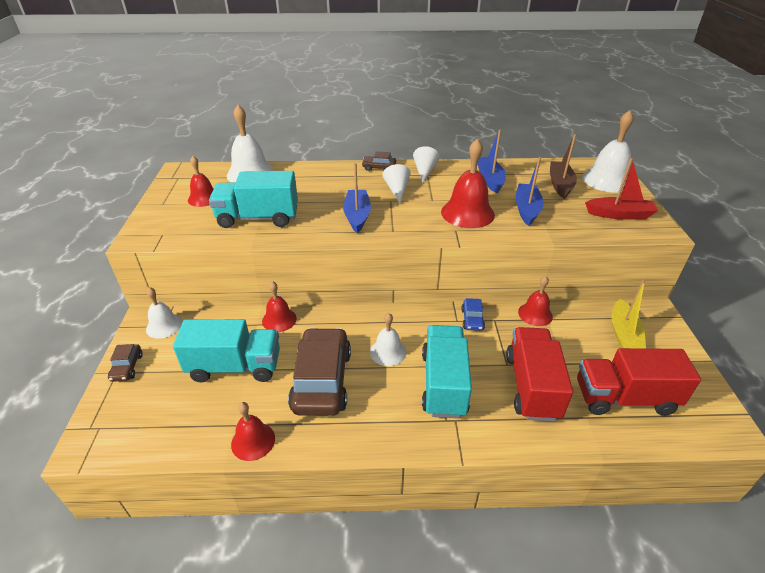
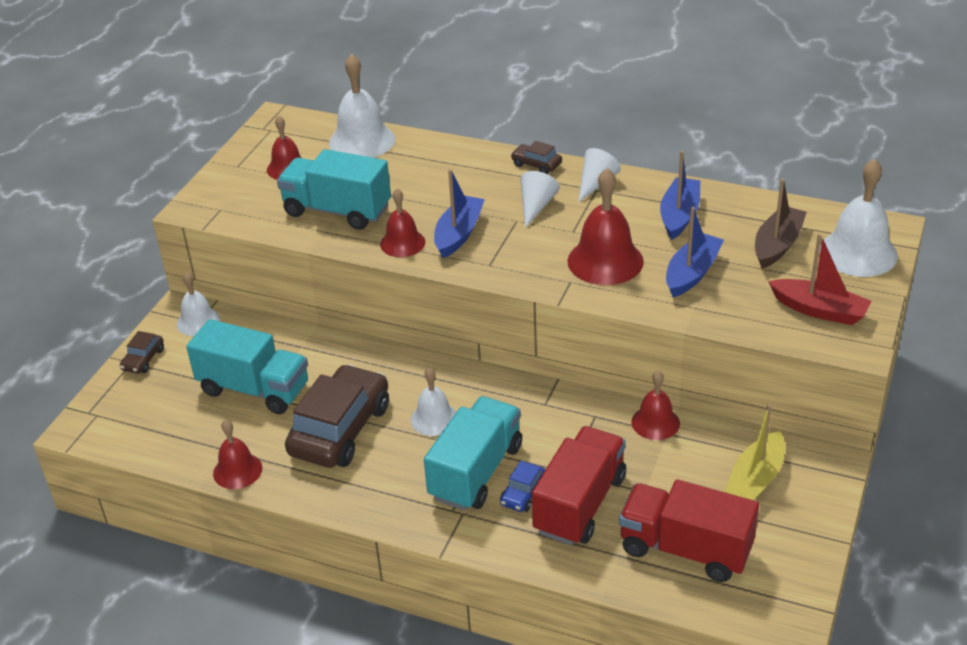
camera: 25 degrees right, 0 degrees up
red bell [262,281,297,332] -> red bell moved to [380,188,425,257]
blue car [461,298,485,331] -> blue car moved to [500,461,545,512]

